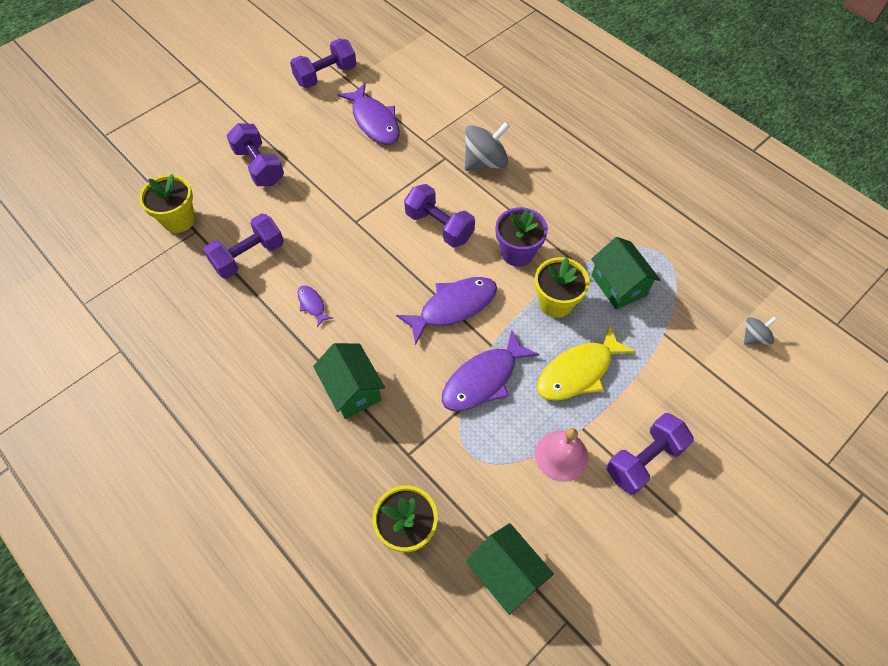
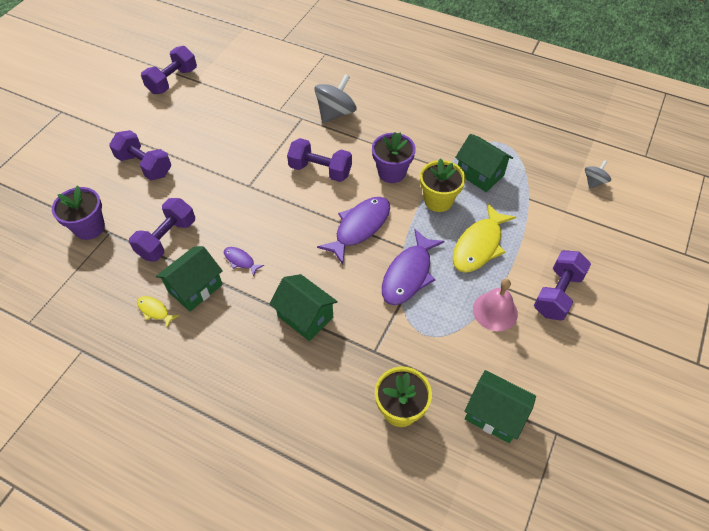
camera: 20 degrees left, 5 degrees down
yellow flower pot [139,174,195,233] -> purple flower pot [52,185,105,240]
purple fish [338,83,400,145] -> none
none -> yellow fish [137,296,179,328]
none -> green house [156,246,223,312]

